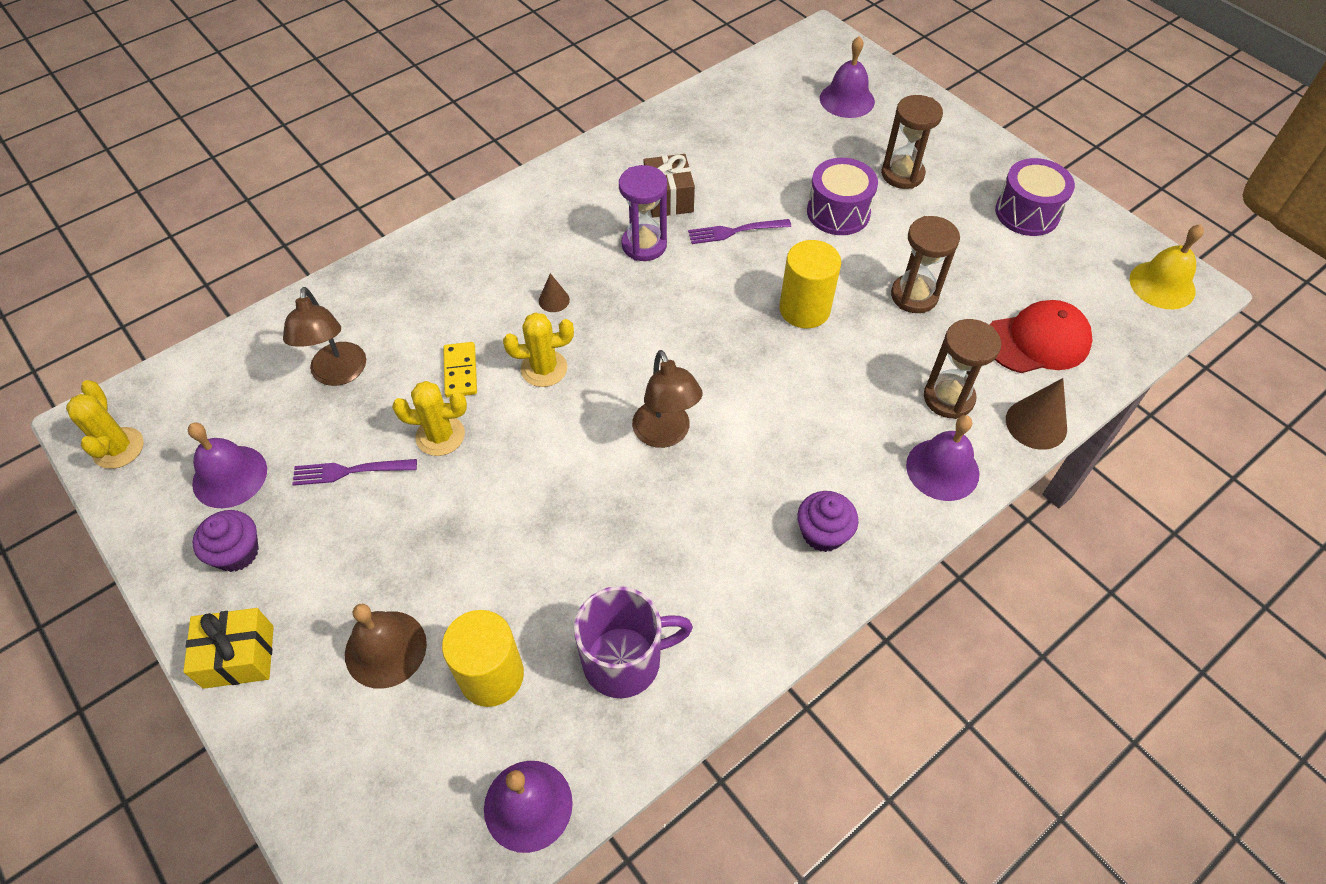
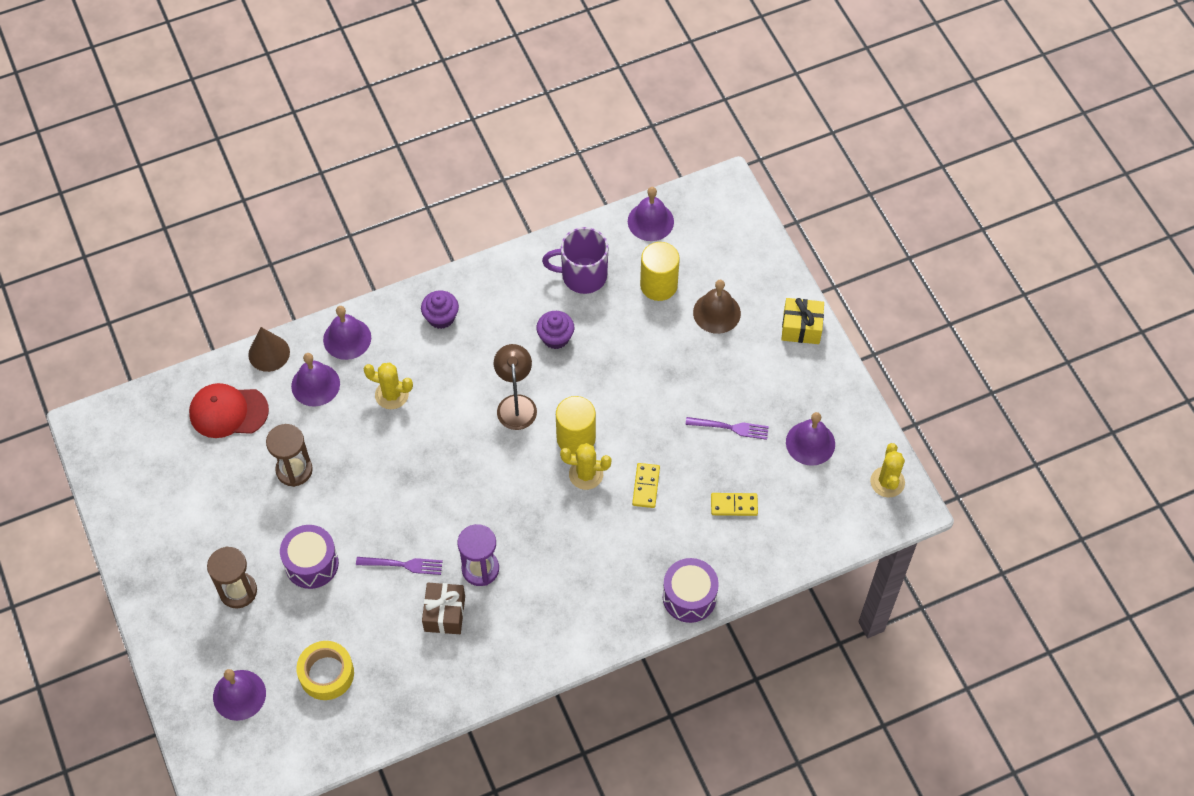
camera: 165 degrees left, 5 degrees up
purple cupcake [193,510,259,572] -> purple cupcake moved to [536,311,574,349]
brown lamp [283,287,366,386] -> yellow domino [711,493,758,516]
yellow cactus [392,381,467,456] -> yellow cactus moved to [364,363,413,409]
brown cone [539,273,570,312] -> none
yellow cylinder [779,240,841,328] -> yellow cylinder moved to [556,396,596,455]
brown hourglass [924,319,1001,419] -> purple bell [291,353,340,407]
purple drum [995,158,1075,236] -> purple drum moved to [663,558,719,623]
yellow bell [1129,224,1204,310] -> none
none -> yellow tape [296,641,354,700]

